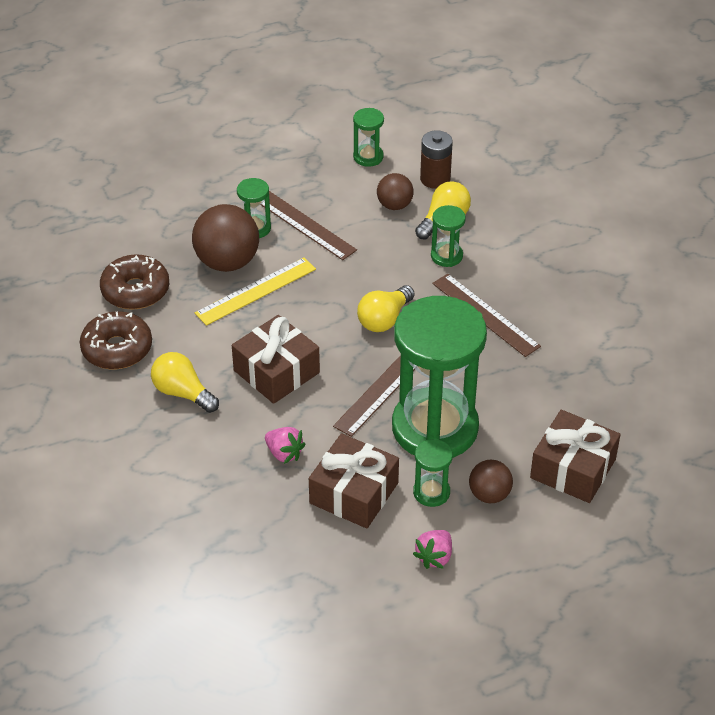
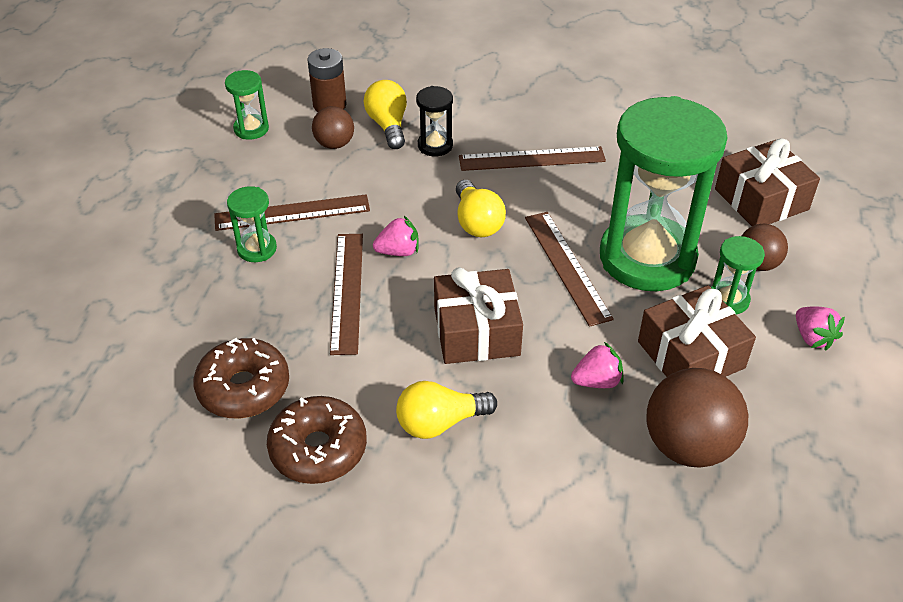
camera: 55 degrees left, 0 degrees up
brown ball [192,204,259,272] -> brown ball moved to [647,368,748,468]
yellow ruler [195,257,316,326] -> brown ruler [330,234,363,355]
green hourglass [431,205,466,267] -> black hourglass [416,86,453,156]
none -> pink strawberry [373,216,419,256]

